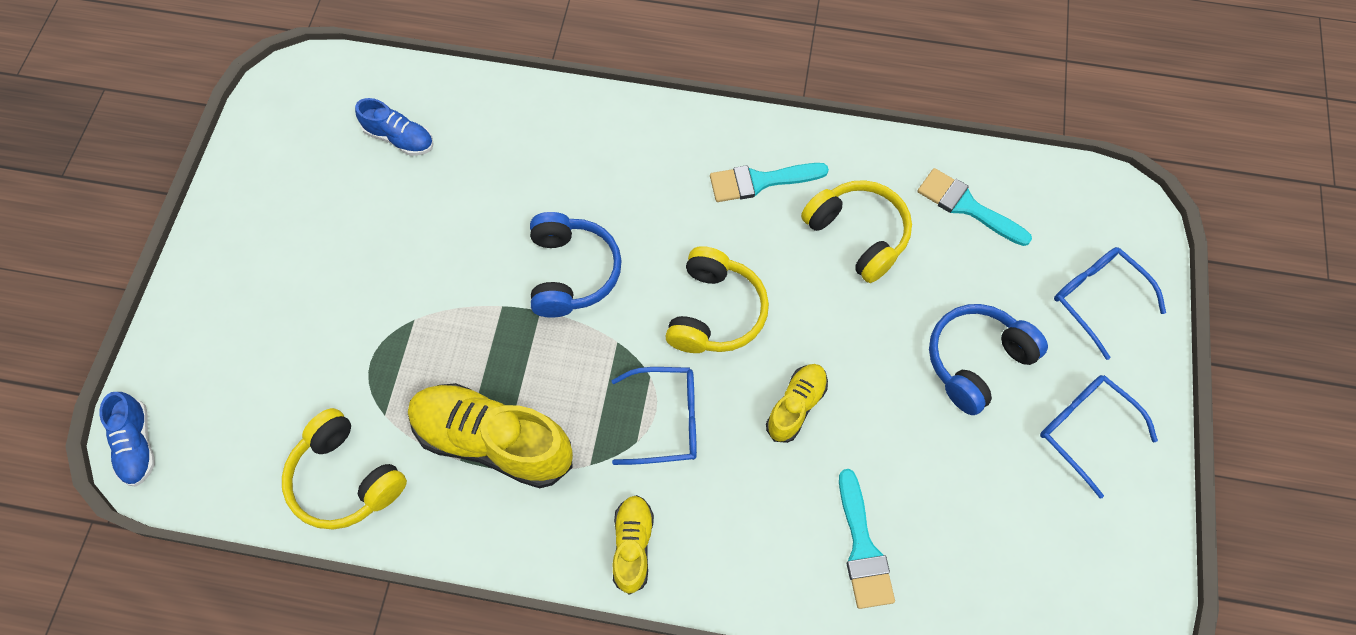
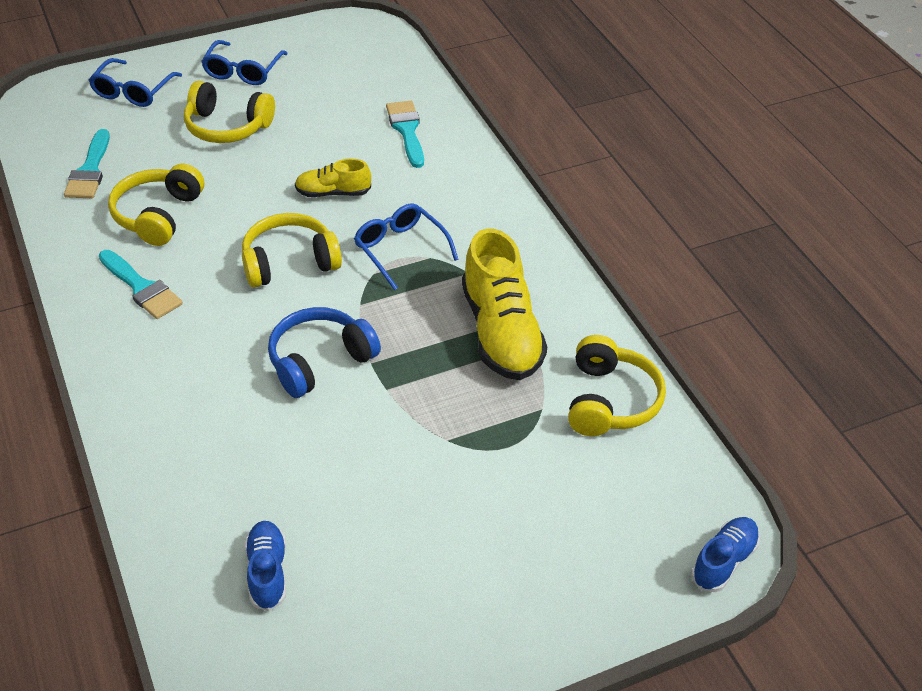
camera: 125 degrees left, 20 degrees down
yellow shoe [612,495,654,595] -> none
turquoise brush [839,469,895,609] -> turquoise brush turned 60 degrees counterclockwise [386,101,424,168]
blue headphones [929,304,1048,415] -> yellow headphones [184,81,275,143]

